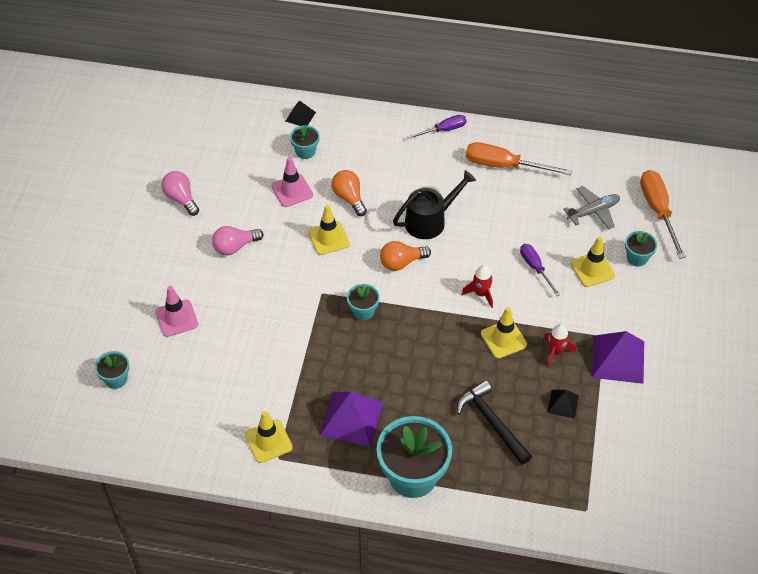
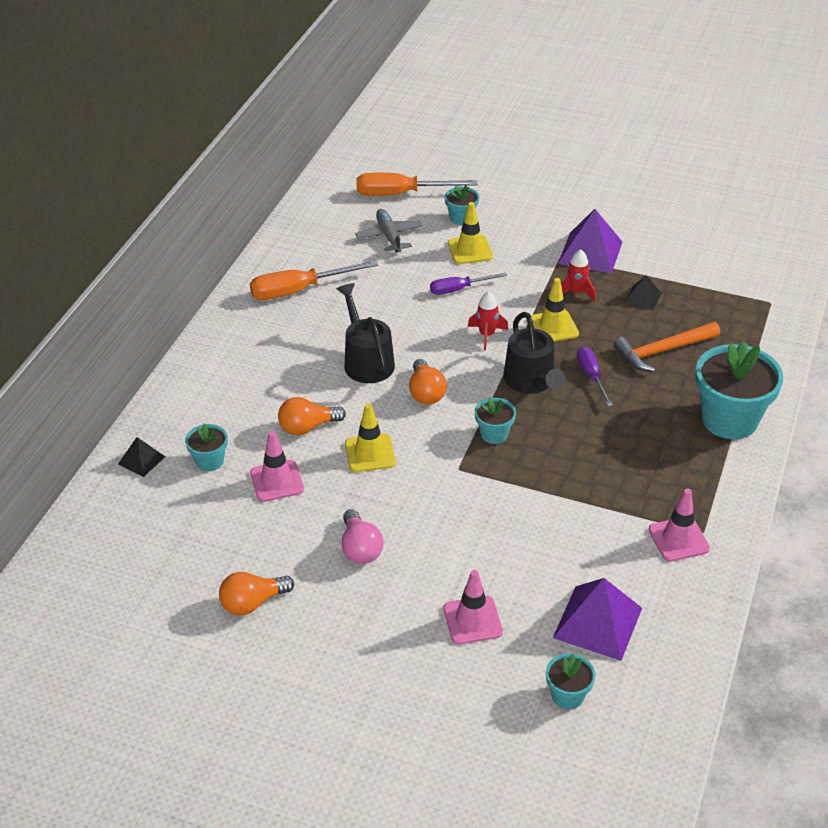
camera: 80 degrees left, 10 degrees down
pink light bulb [161,171,199,216] -> orange light bulb [219,572,294,616]
yellow traffic cone [245,411,293,463] -> pink traffic cone [649,489,710,562]
purple pyramid [319,392,383,447] -> purple pyramid moved to [553,578,642,661]
purple screwdriver [407,115,466,139] -> purple screwdriver moved to [577,347,613,406]
black hammer [457,380,532,465] -> orange hammer [614,322,720,372]
orange screwdriver [466,142,572,175] -> orange screwdriver turned 45 degrees clockwise [250,260,378,300]
none -> black watering can [504,312,565,394]

